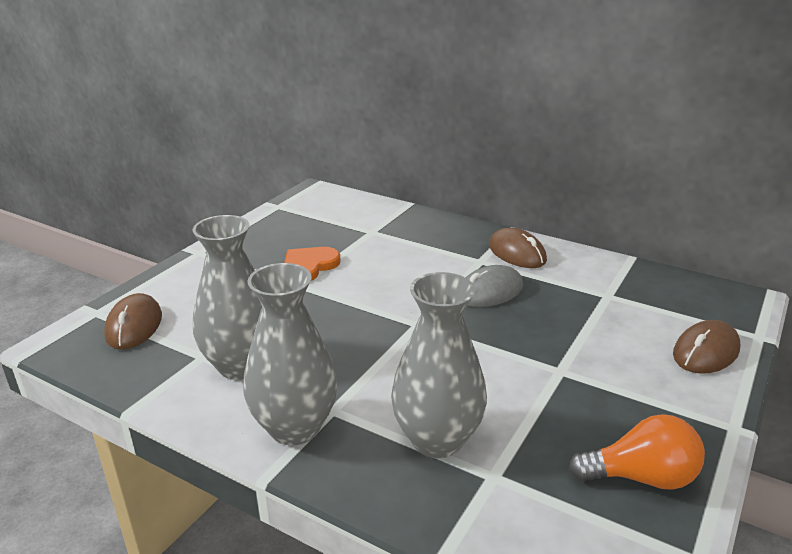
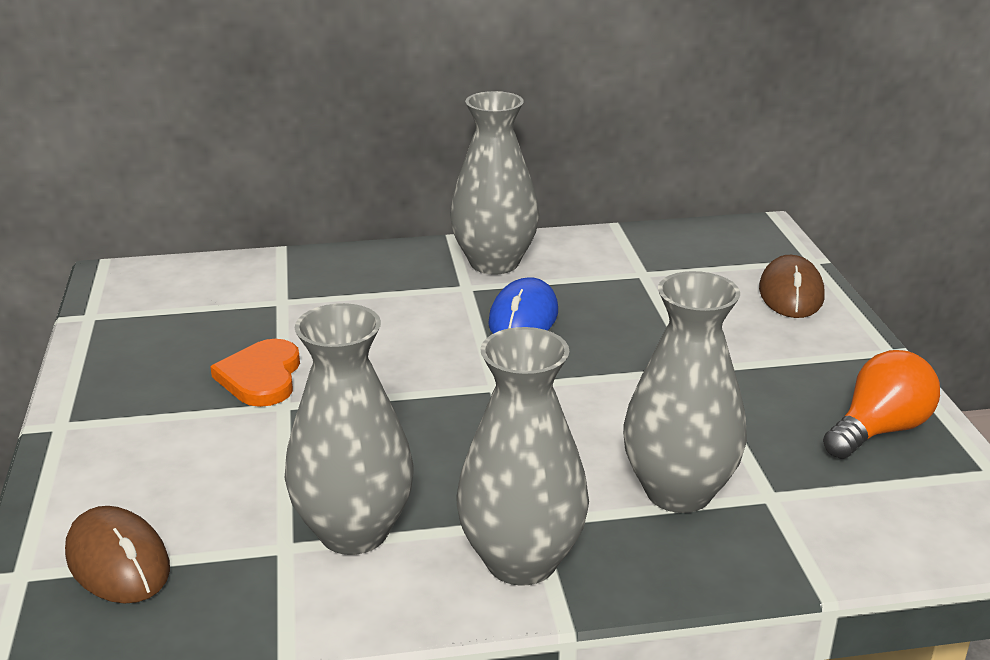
camera: 40 degrees left, 0 degrees up
grey mouse [466,265,523,307] -> blue mouse [488,277,558,334]
brown mouse [489,228,547,268] -> grey vase [450,91,539,275]

